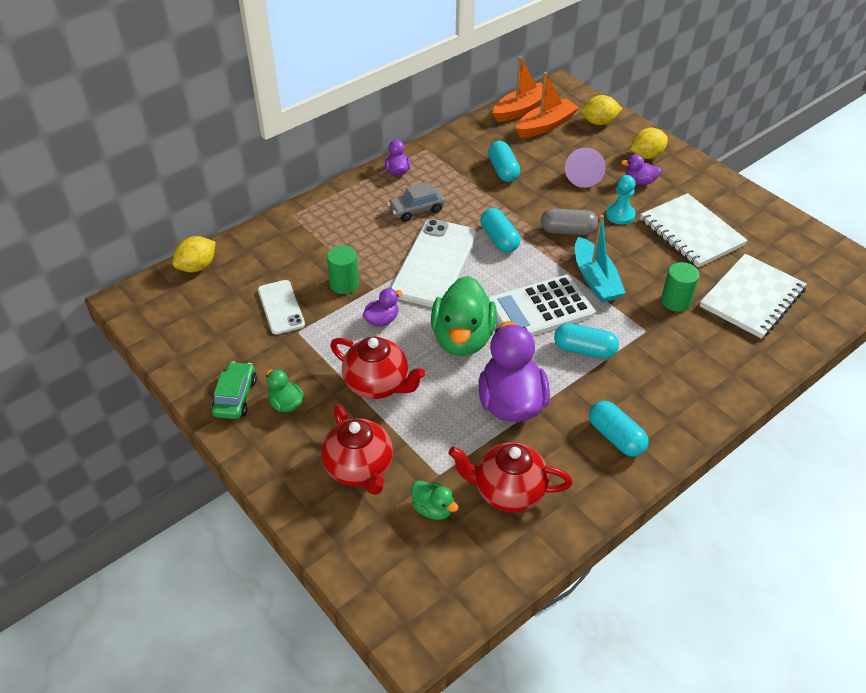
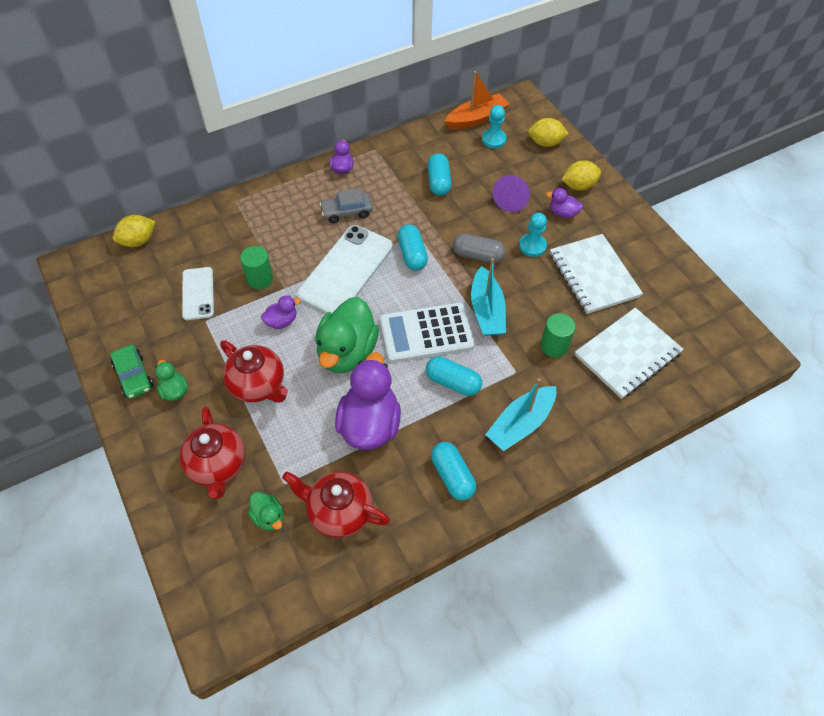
camera: 10 degrees right, 10 degrees up
green car [212,361,257,419] -> green car turned 135 degrees clockwise [110,344,153,399]
orange boat [515,72,579,138] -> turquoise pawn [482,105,507,148]
none -> turquoise boat [485,378,556,451]

